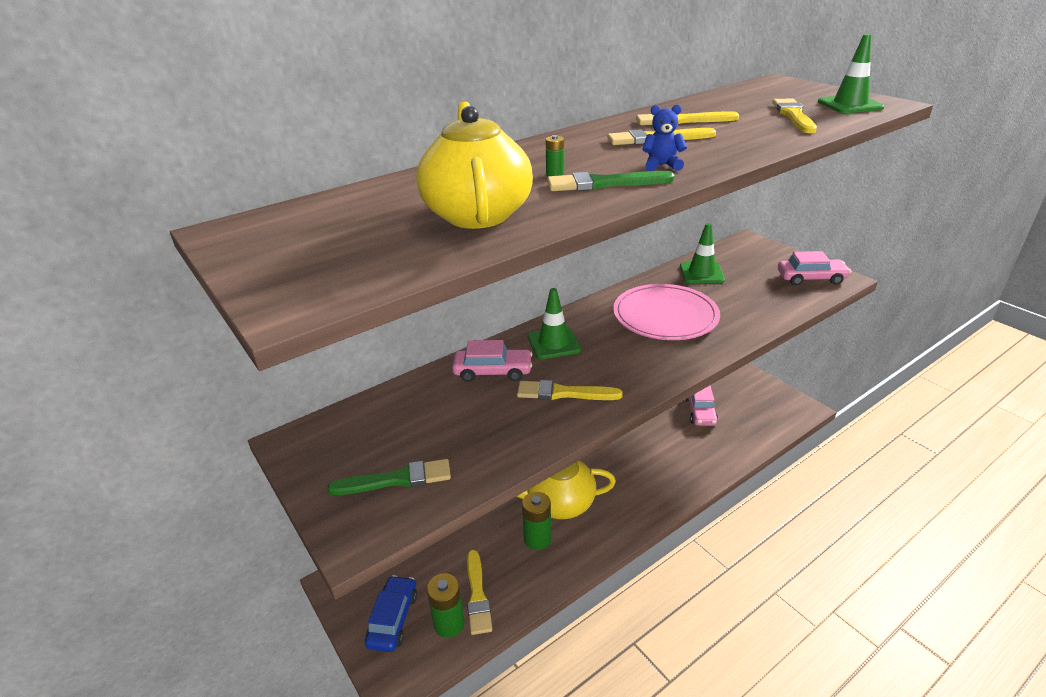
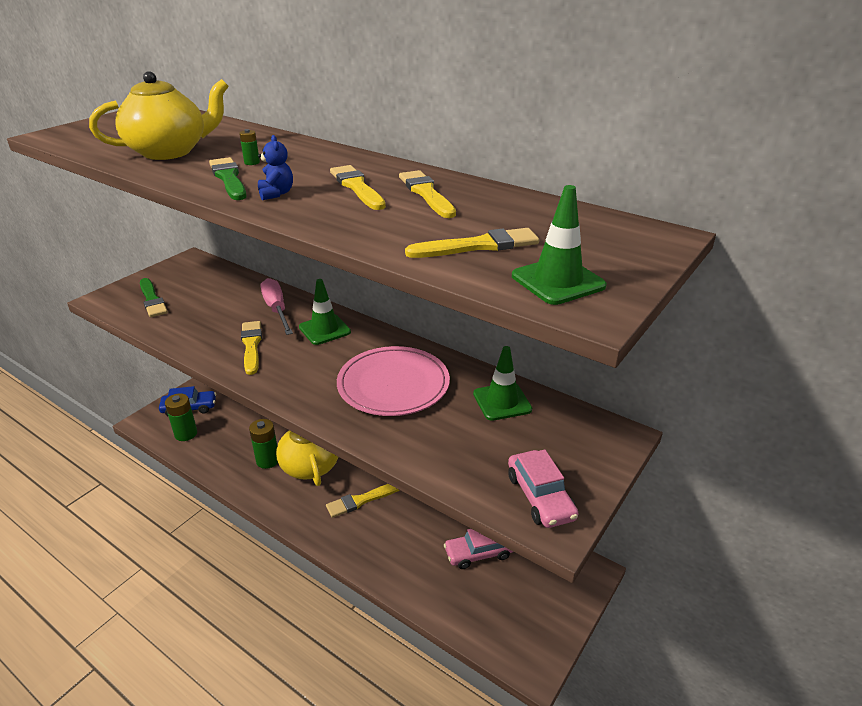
camera: 70 degrees right, 0 degrees up
pink car [452,340,532,382] -> pink screwdriver [261,278,293,335]
yellow brush [467,550,492,635] -> yellow brush moved to [326,484,399,518]

